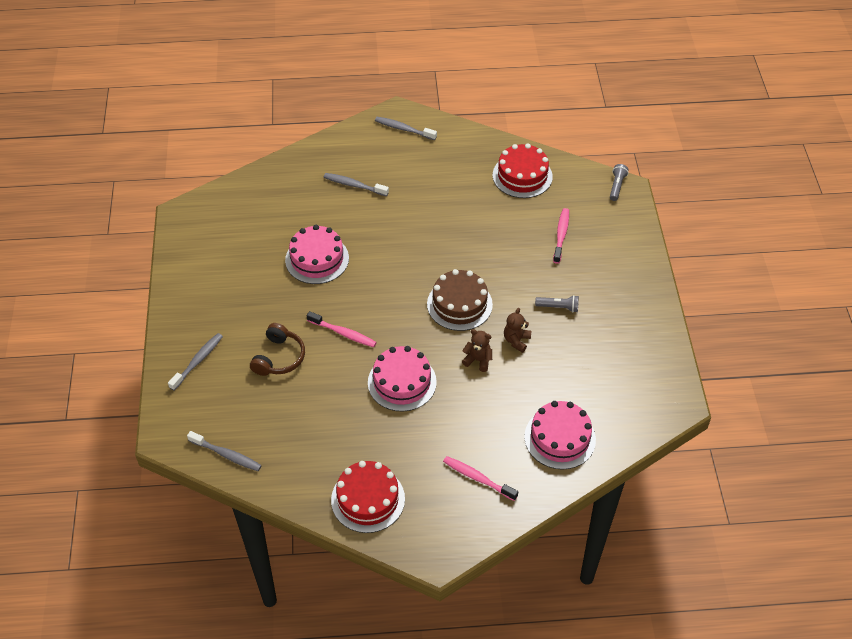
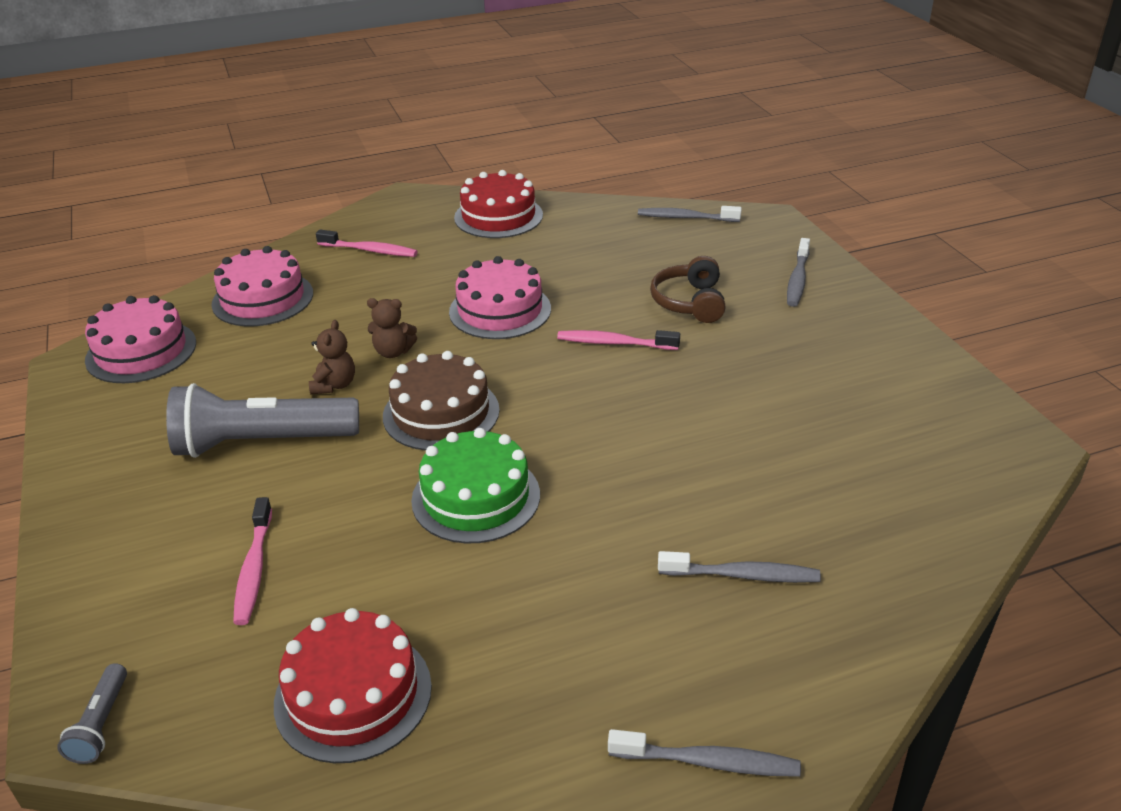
camera: 165 degrees right, 15 degrees down
pink cake [285,225,349,284] -> pink cake moved to [85,295,196,383]
grey flashlight [535,295,579,312] -> grey flashlight [166,383,359,458], size x2.29
none -> green cake [411,428,540,543]

